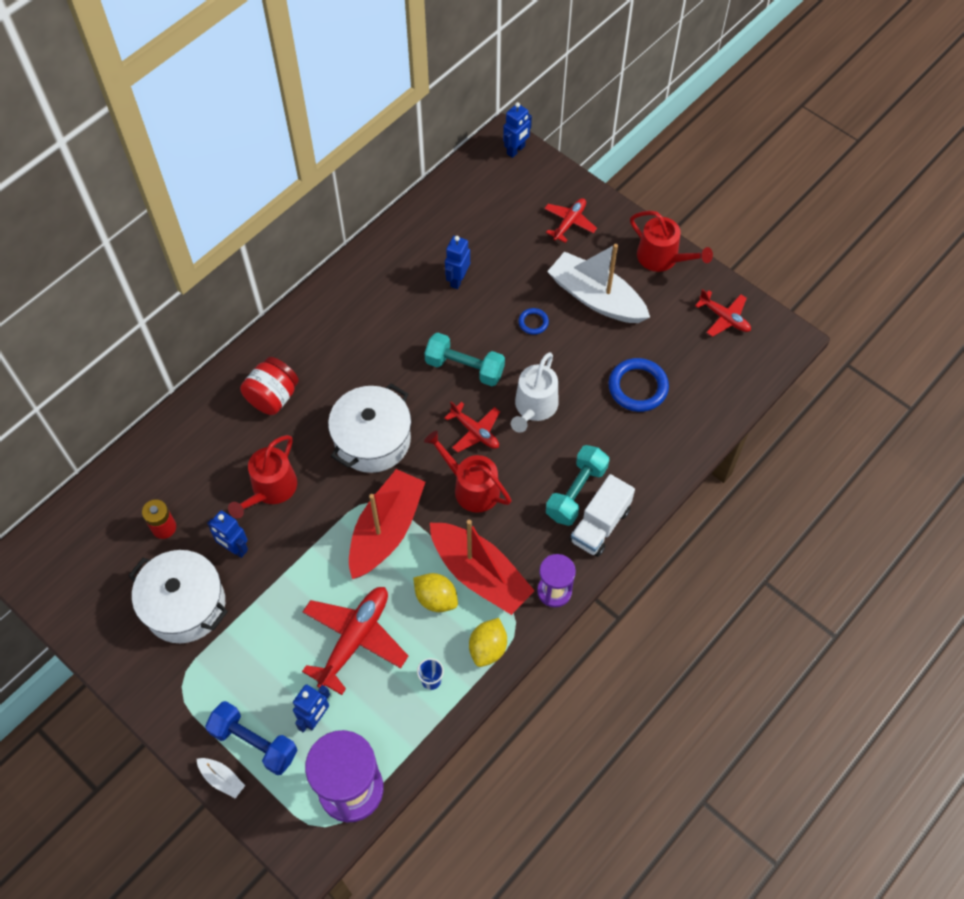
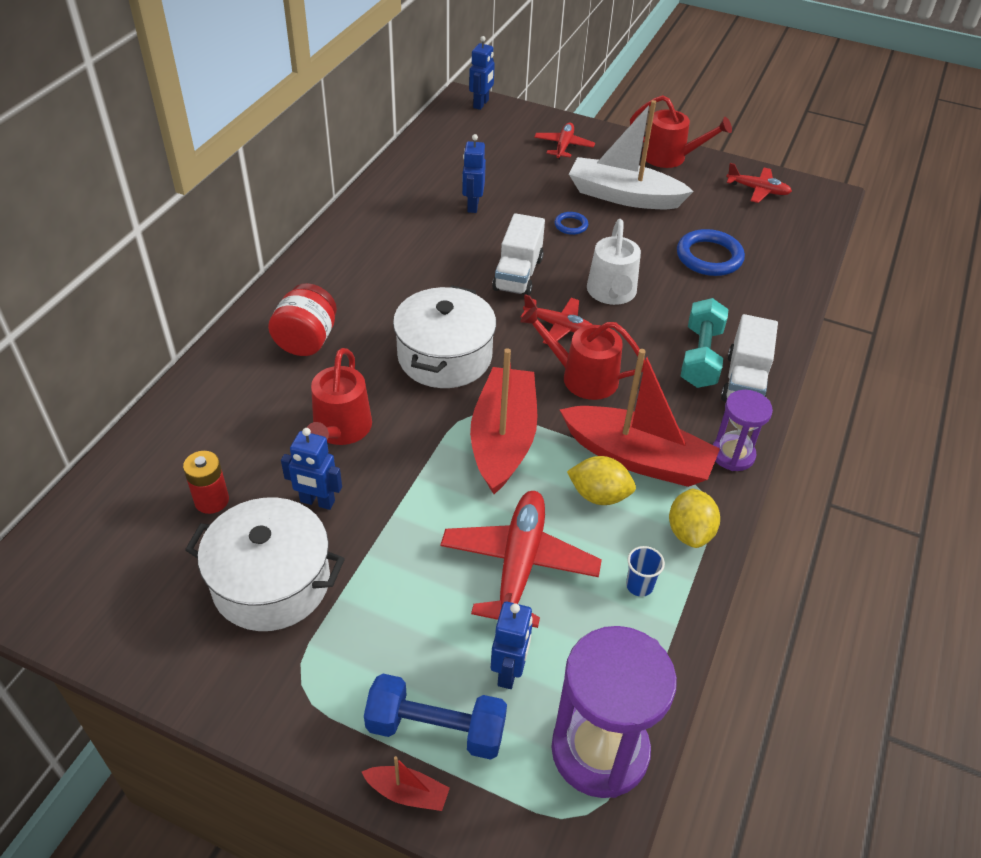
camera: 20 degrees left, 15 degrees down
white boat [197,758,245,798] -> red boat [362,756,450,811]
turquoise dumbbell [424,333,505,386] -> white truck [492,213,545,295]

